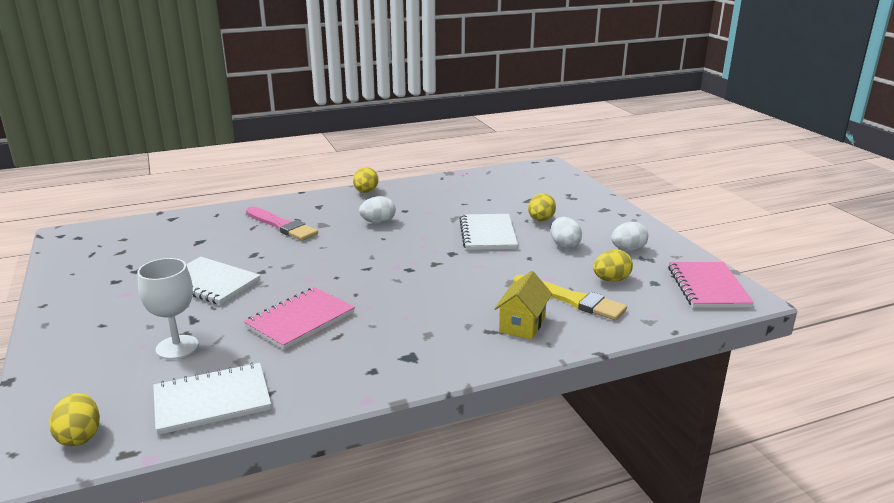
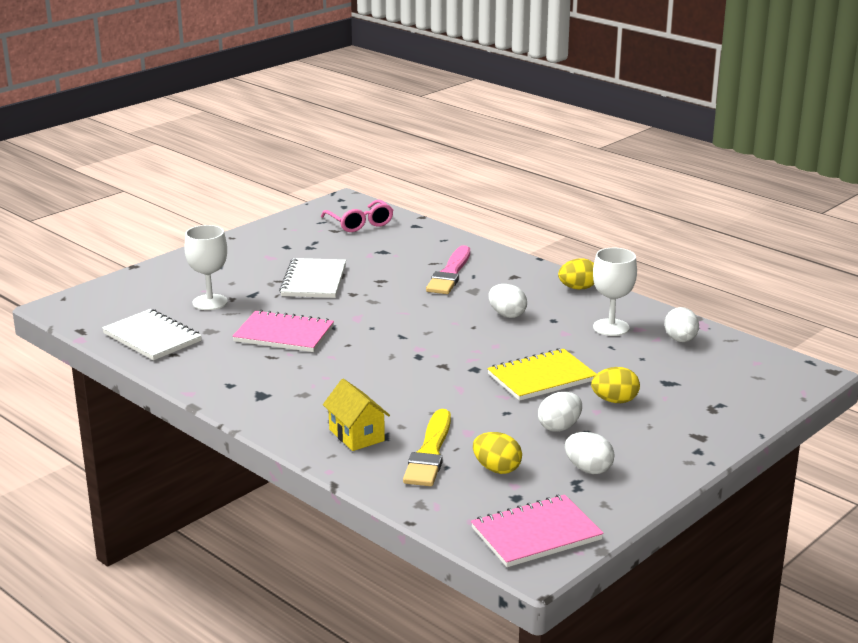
camera: 65 degrees right, 0 degrees up
yellow egg [49,393,100,446] -> none
white notebook [459,214,518,250] -> yellow notebook [487,348,596,401]
yellow house [494,271,552,340] -> yellow house turned 60 degrees clockwise [323,379,390,451]
none -> pink glasses [321,200,393,232]
none -> white goblet [593,248,637,336]
none -> white egg [665,307,699,342]

